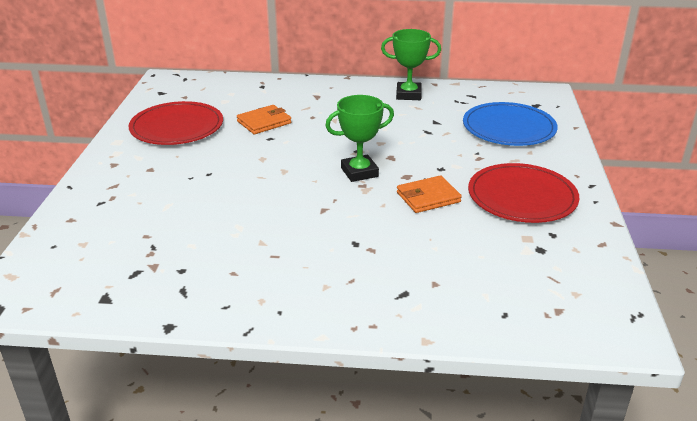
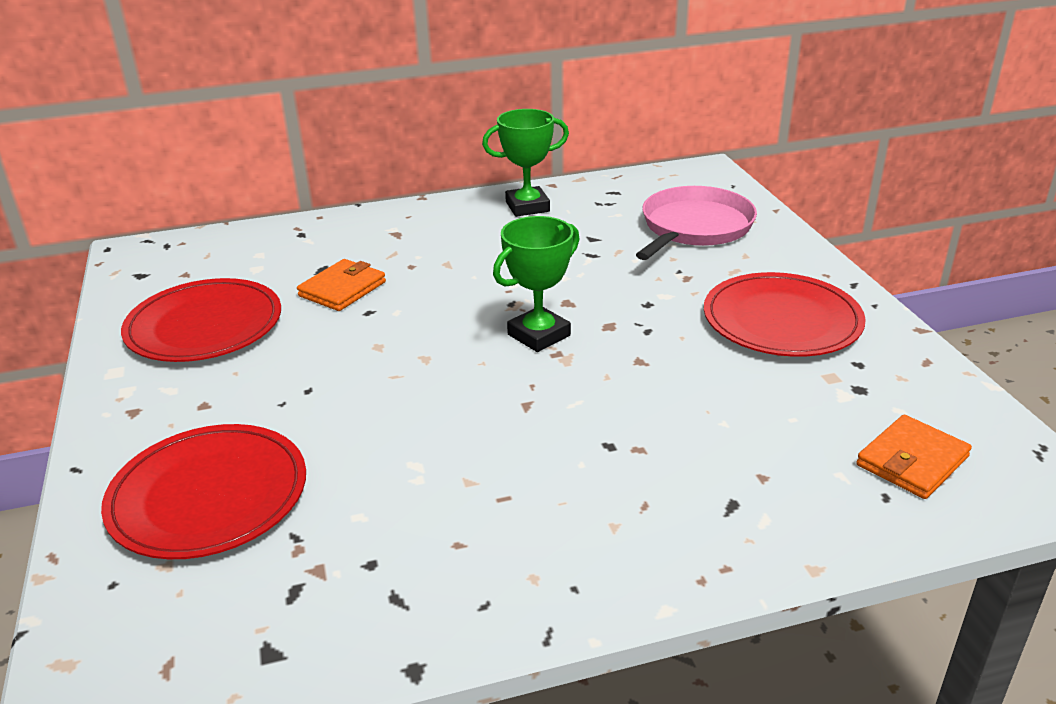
camera: 20 degrees left, 0 degrees up
orange wallet [397,175,462,213] -> orange wallet moved to [856,415,972,499]
blue plate [463,102,558,146] -> pink pan [636,186,757,260]
none -> red plate [101,424,306,559]

